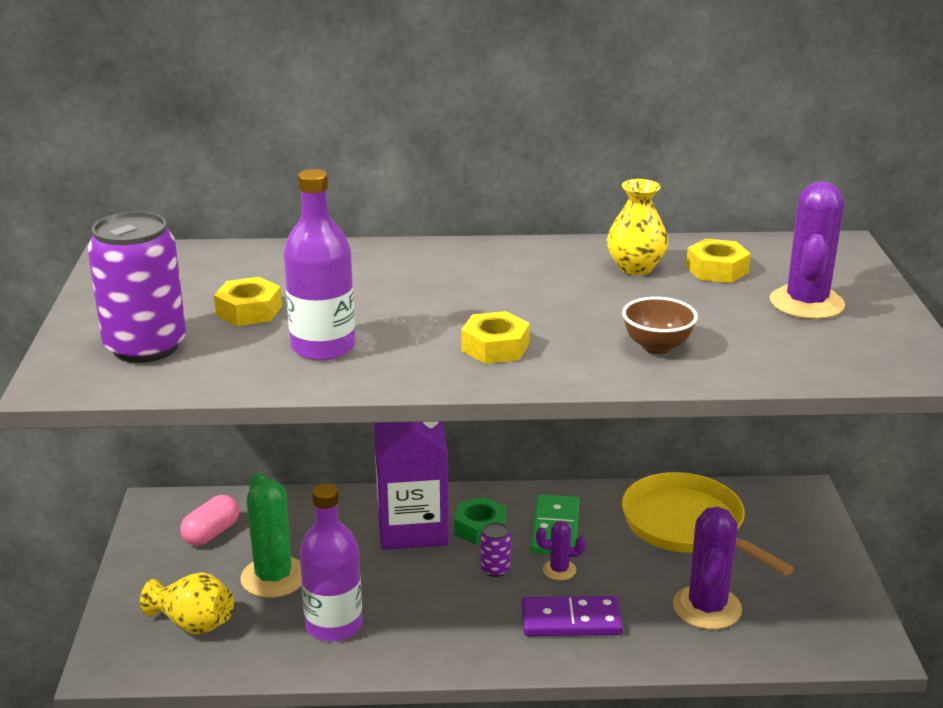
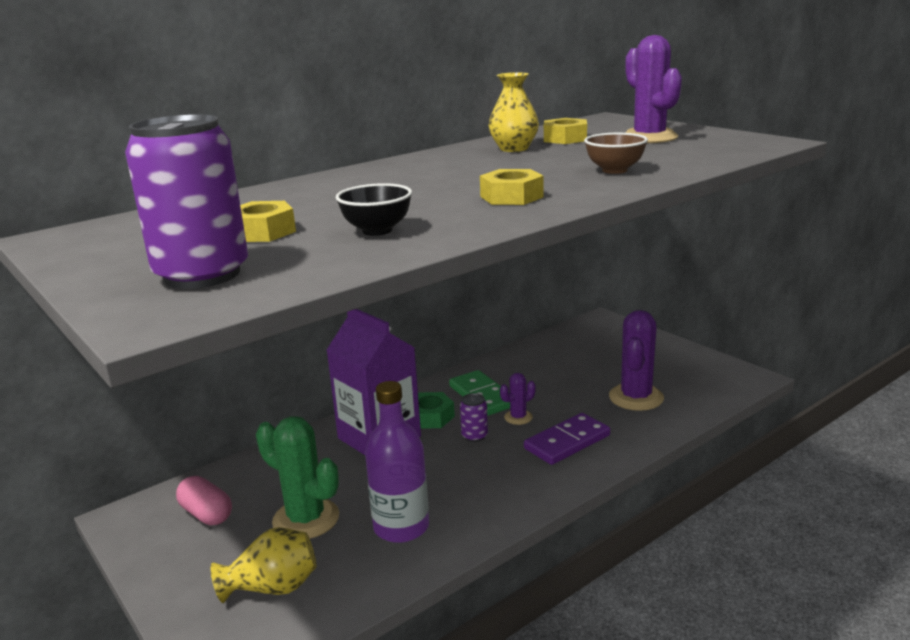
camera: 35 degrees left, 5 degrees down
pink capsule [180,495,239,546] -> pink capsule turned 45 degrees counterclockwise [176,476,232,525]
purple bottle [284,169,355,361] -> black bowl [336,183,412,236]
yellow pan [622,472,794,575] -> none
purple cactus [673,507,742,630] -> purple cactus turned 45 degrees clockwise [609,310,664,411]

